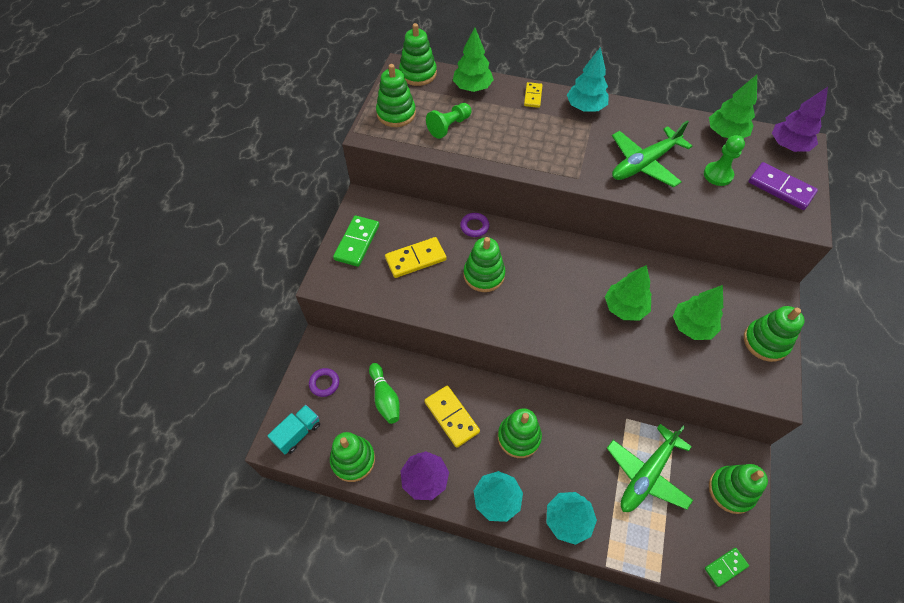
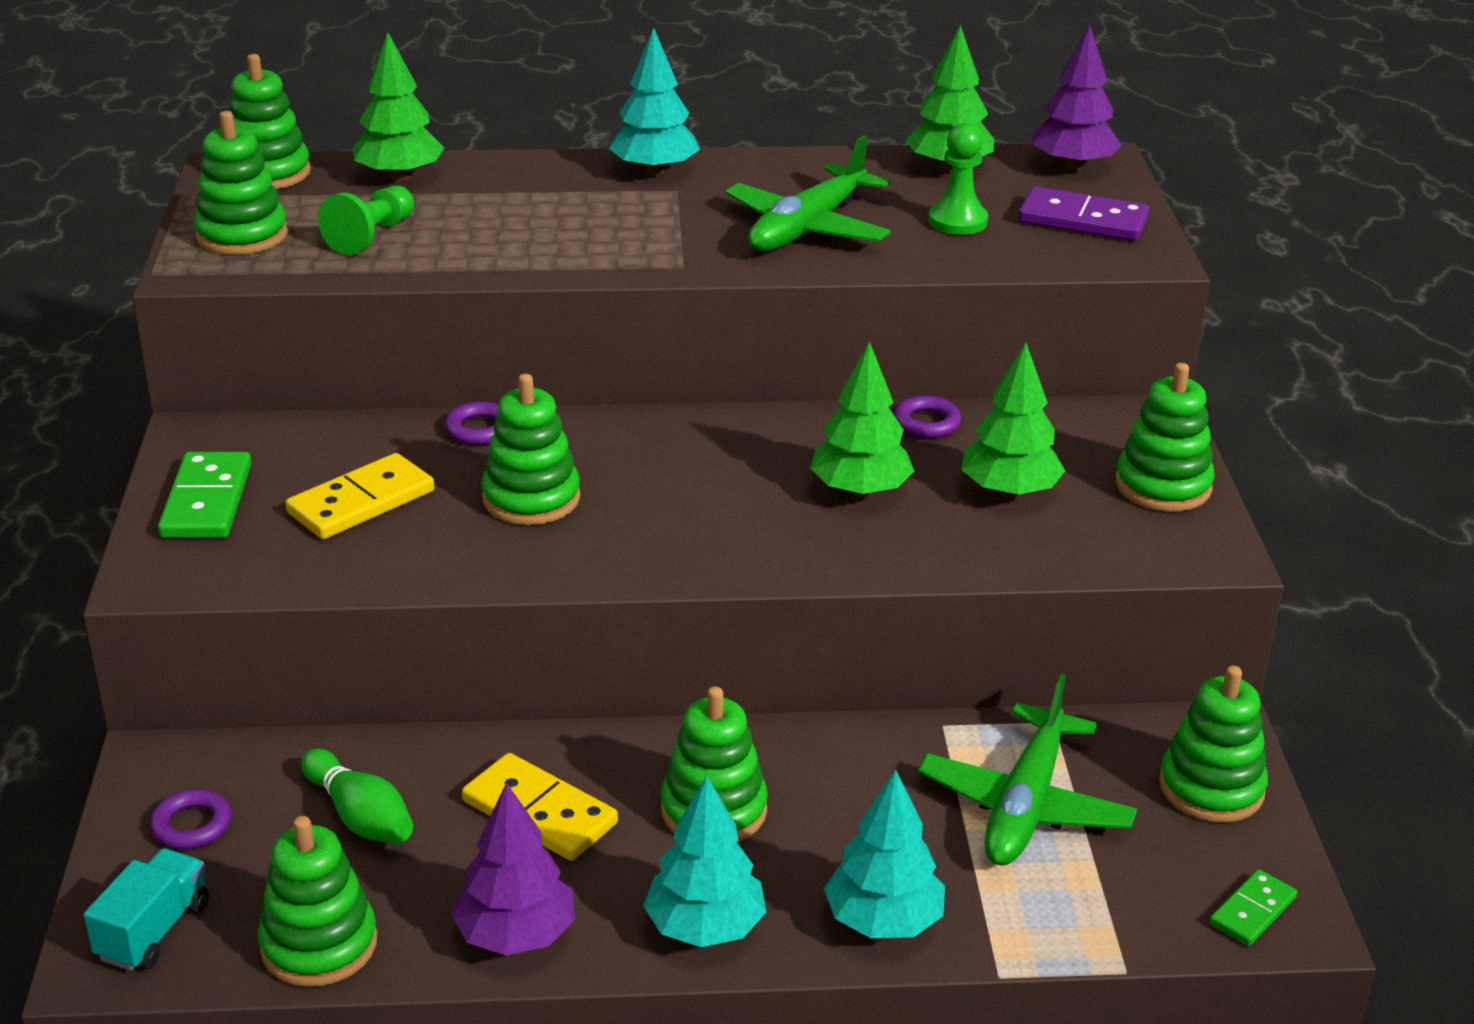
camera: 20 degrees left, 25 degrees down
yellow domino [524,82,542,108] -> none
none -> purple ring [893,395,961,438]

